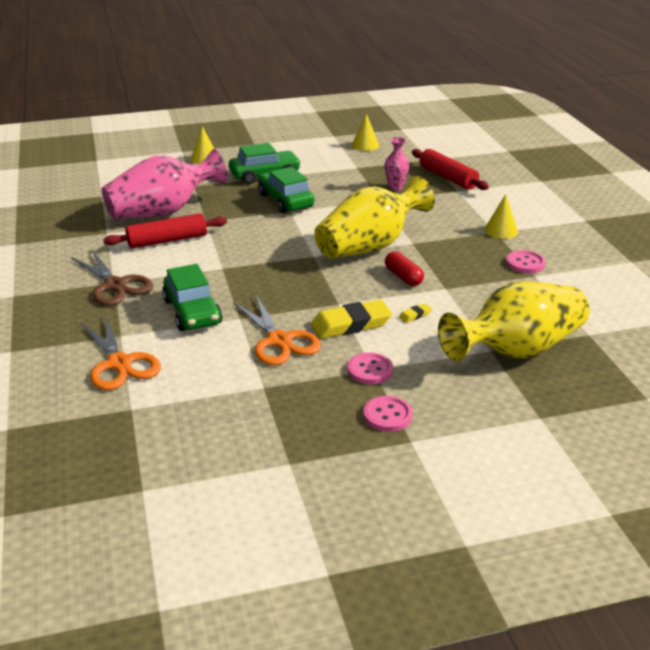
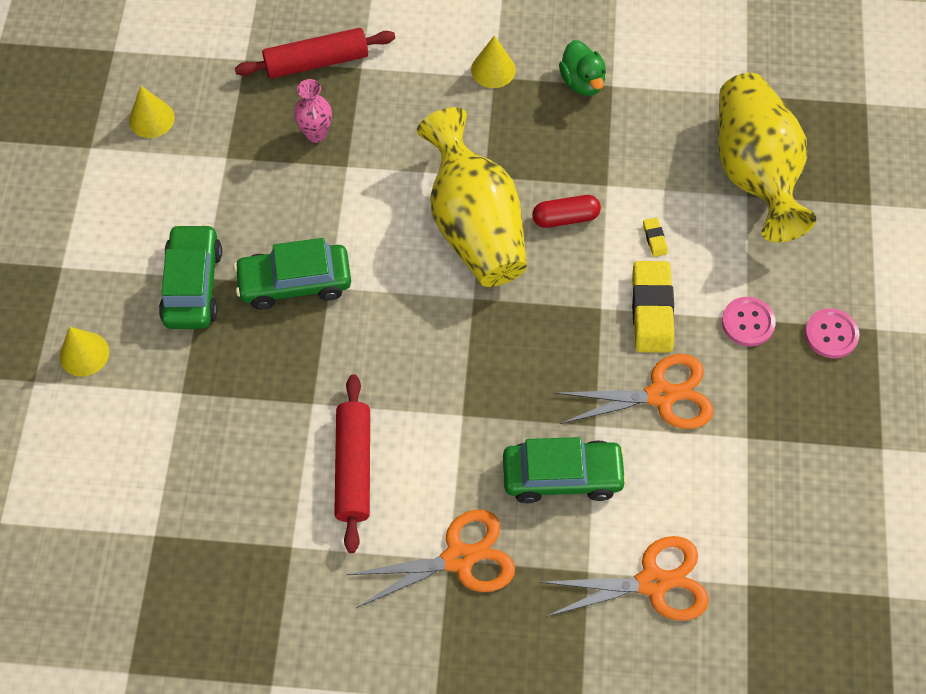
camera: 70 degrees left, 30 degrees up
brown scissors [71,250,153,306] -> orange scissors [347,510,515,608]
pink vase [102,149,227,219] -> none
pink button [506,250,546,273] -> green duck [559,40,606,96]

